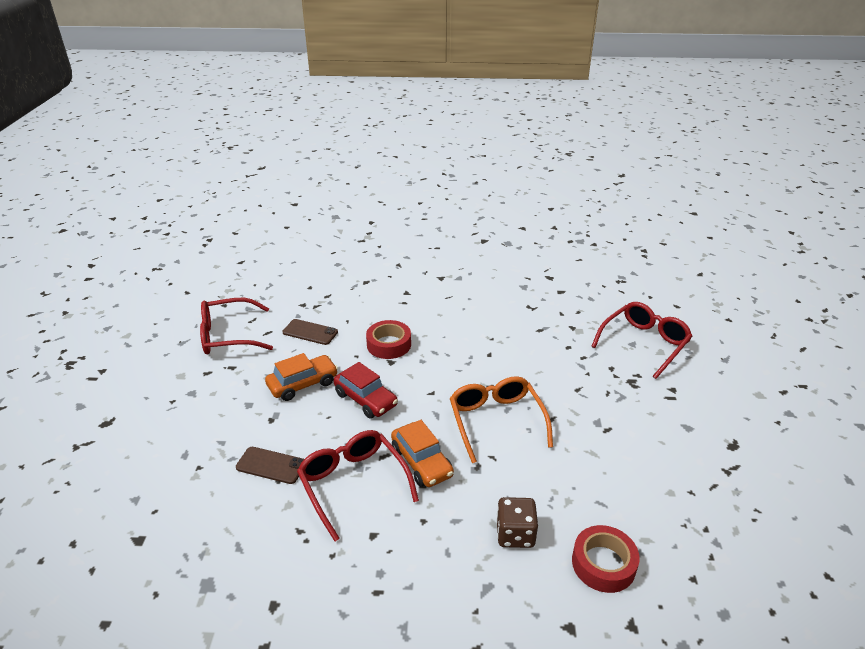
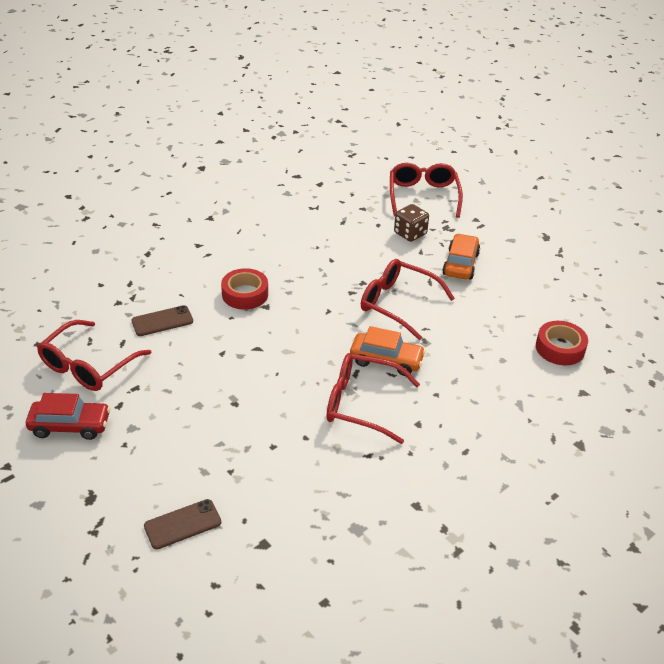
camera: 45 degrees left, 5 degrees up
brown phone [236,447,304,484] -> brown phone moved to [144,499,221,549]
orange car [265,353,338,401] -> orange car moved to [442,233,480,280]
red car [333,362,398,419] -> red car moved to [26,393,110,440]
orange glasses [450,376,553,463] -> red glasses [361,259,455,340]
brown dice [496,497,538,548] -> brown dice moved to [394,204,429,242]

